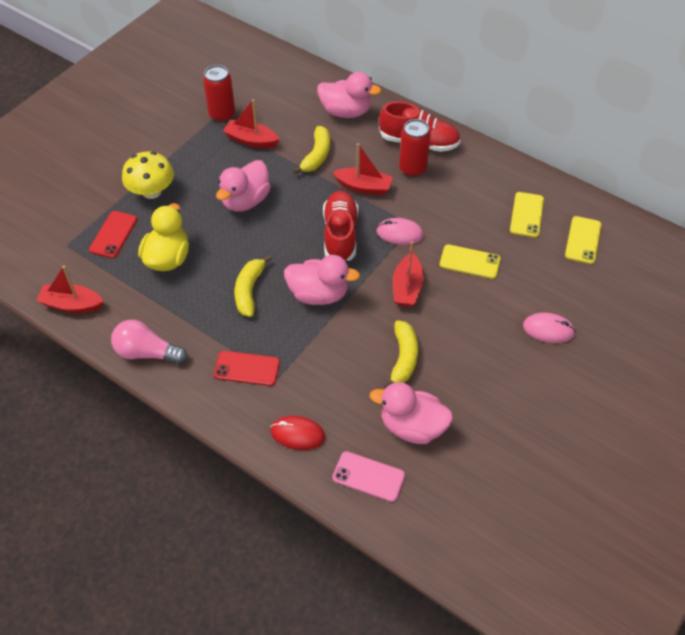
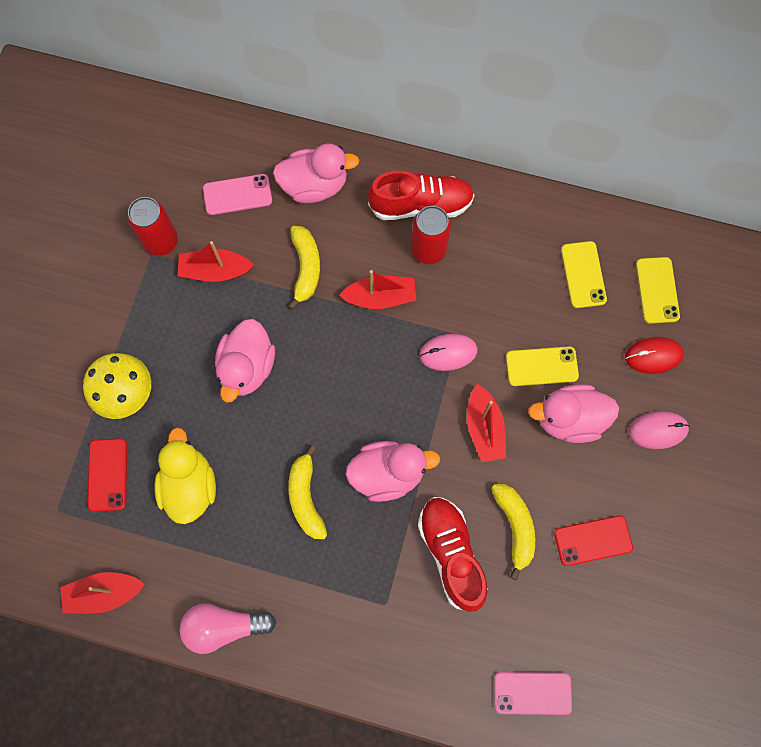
camera: 20 degrees left, 20 degrees up
red phone [214,351,280,386] -> red phone moved to [554,515,633,566]
red mouse [271,416,325,450] -> red mouse moved to [625,337,684,374]
red shoe [323,191,358,261] -> red shoe moved to [418,497,488,612]
pink duck [370,382,453,444] -> pink duck moved to [528,384,619,443]
none -> pink phone [203,174,272,215]

